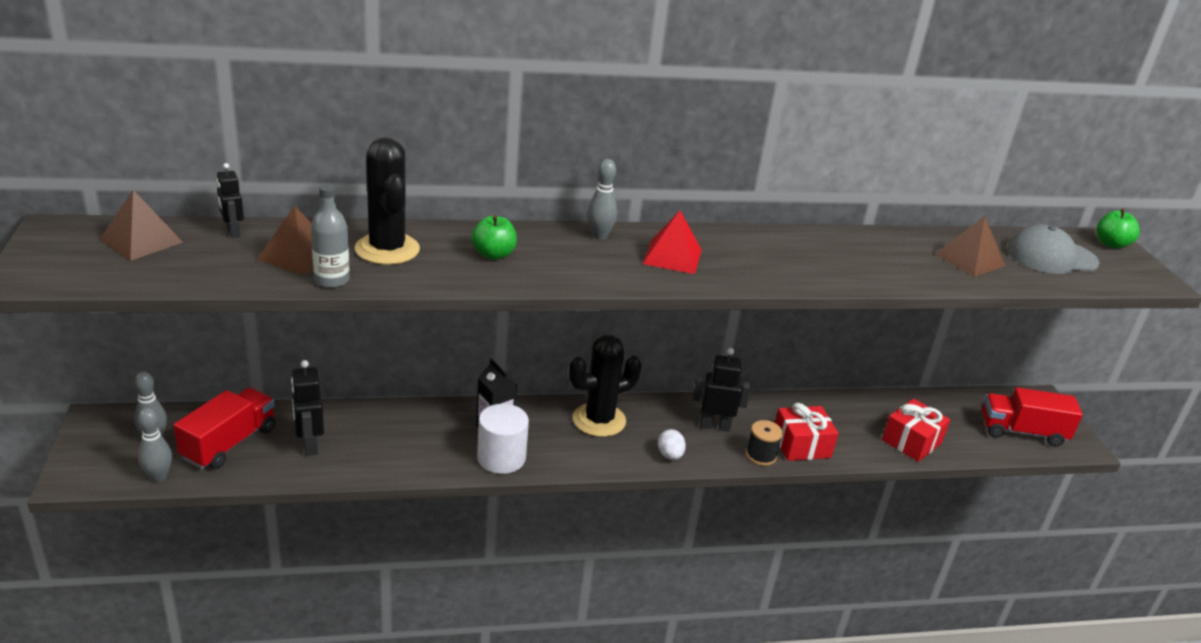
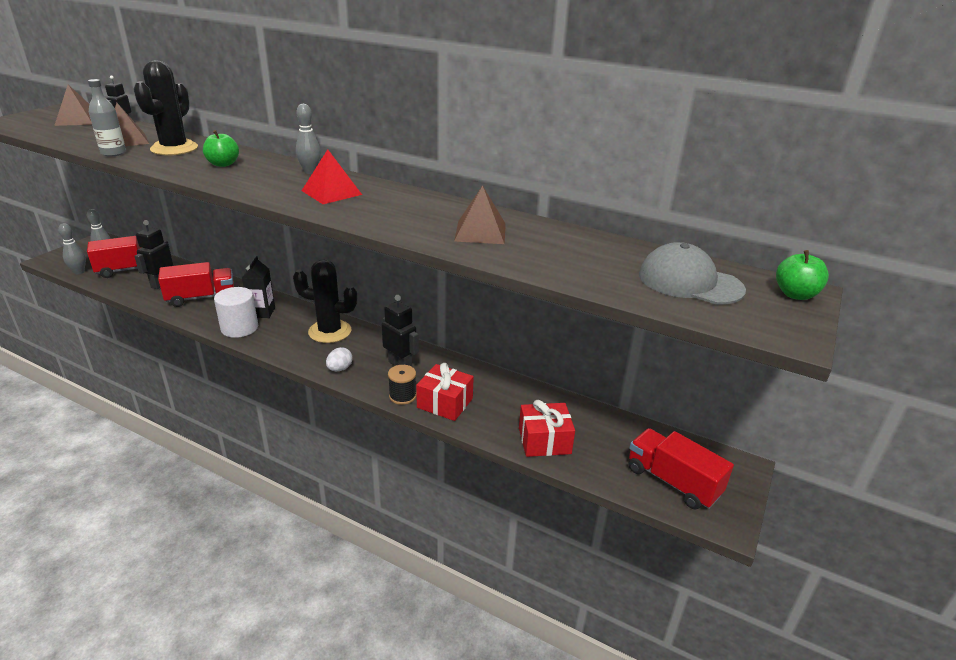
camera: 40 degrees right, 0 degrees up
brown pyramid [935,216,1005,277] -> brown pyramid moved to [454,185,506,244]
none -> red truck [158,262,234,307]

